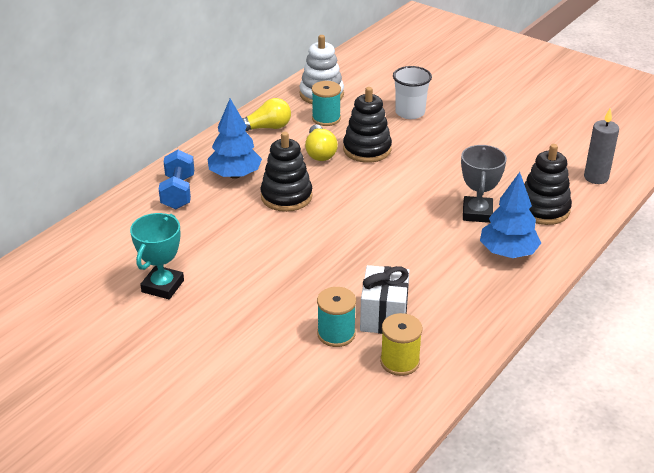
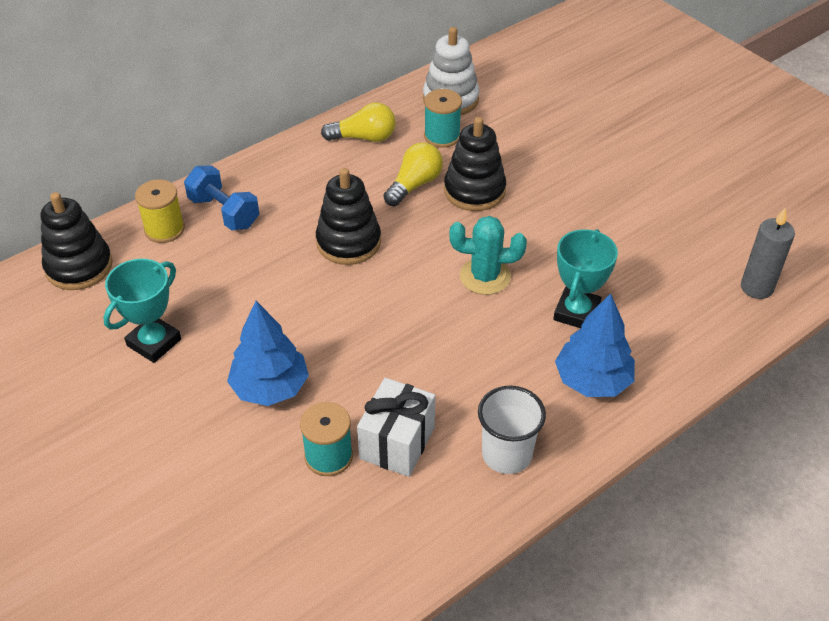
camera: 15 degrees right, 10 degrees up
blue dumbbell [159,150,194,209] -> blue dumbbell turned 60 degrees counterclockwise [184,165,259,230]
blue tree [207,99,262,179] -> blue tree moved to [227,301,309,406]
yellow light bulb [305,124,338,161] -> yellow light bulb turned 150 degrees counterclockwise [383,142,443,206]
yellow spool [380,313,423,376] -> yellow spool moved to [135,179,185,243]
white cup [393,66,432,119] -> white cup moved to [478,386,546,474]
grey trophy [461,145,507,223] -> turquoise trophy [553,229,618,328]
black stacking toy [524,144,572,225] -> black stacking toy moved to [40,192,113,290]
none -> turquoise cactus [449,216,527,295]

